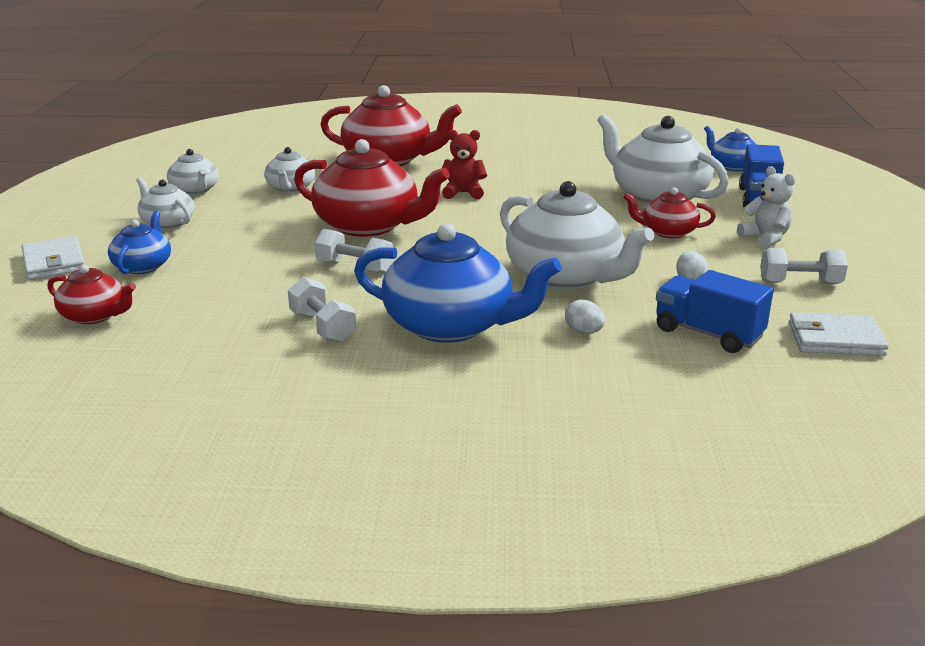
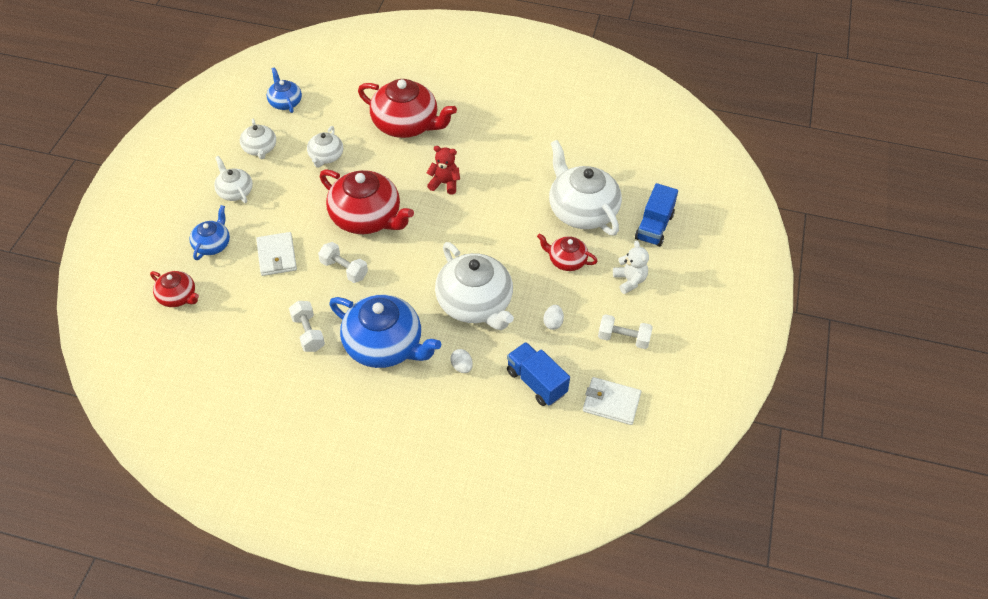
camera: 10 degrees right, 25 degrees up
white wallet [22,236,85,280] -> white wallet moved to [256,232,297,276]
blue teapot [704,126,757,171] -> blue teapot moved to [267,67,302,113]

